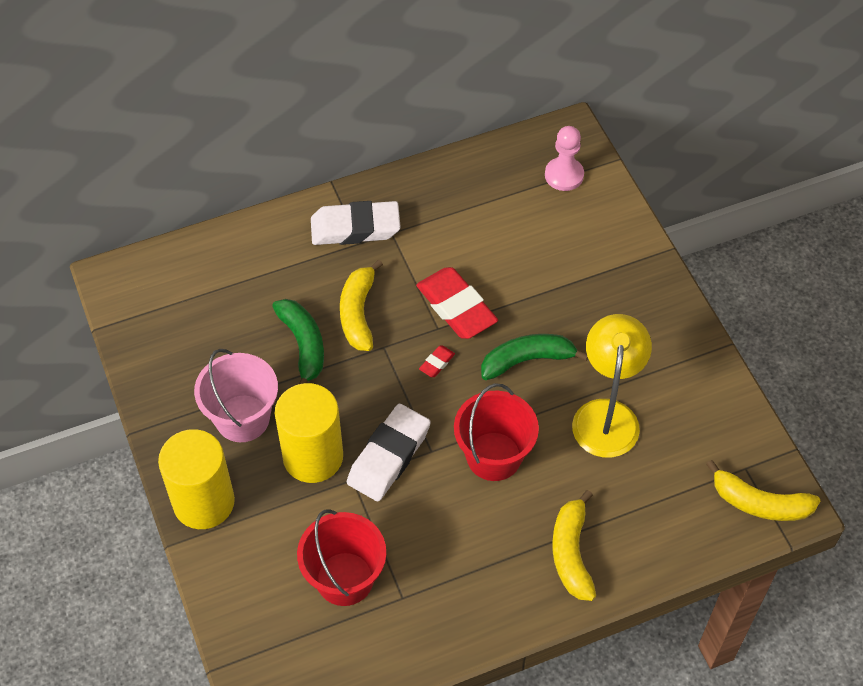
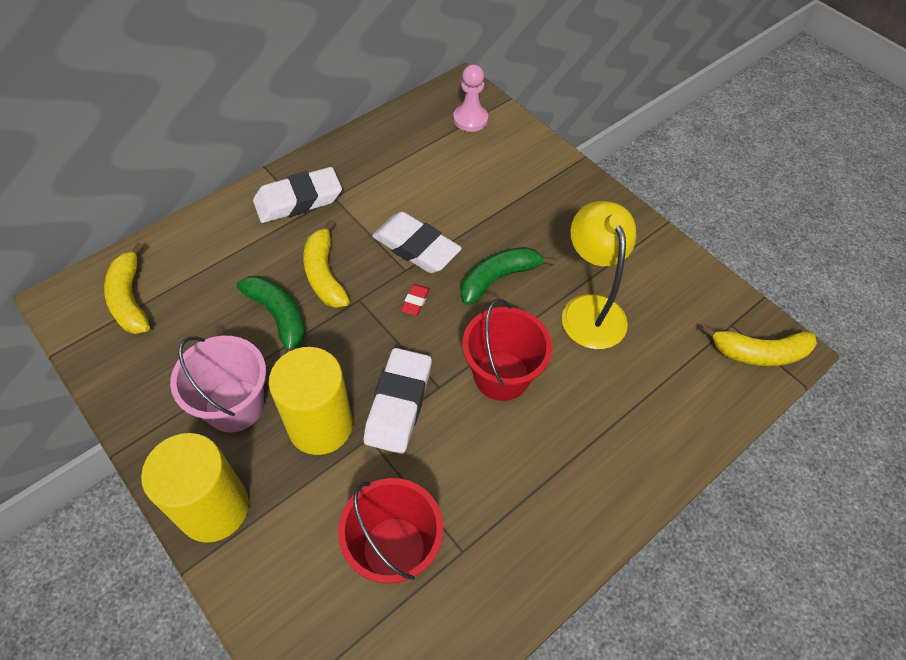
camera: 20 degrees left, 0 degrees up
red eraser [416,267,498,339] -> white eraser [372,212,462,273]
yellow banana [552,490,596,601] -> yellow banana moved to [104,243,150,334]

